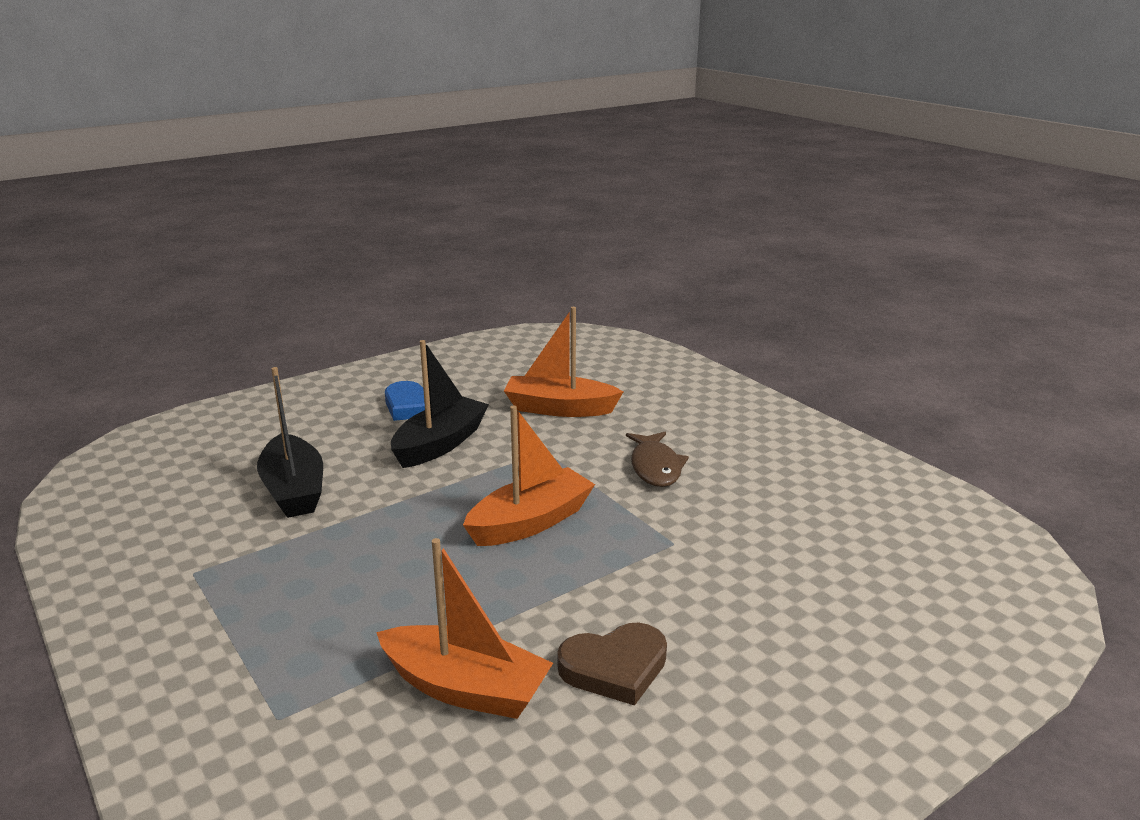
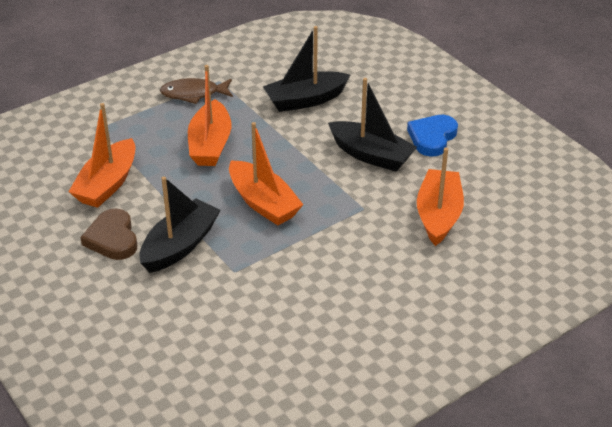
camera: 90 degrees right, 15 degrees up
brown fish [626,432,689,487] -> brown fish moved to [160,78,233,104]
none -> black boat [140,177,220,273]
none -> orange boat [188,65,232,166]

